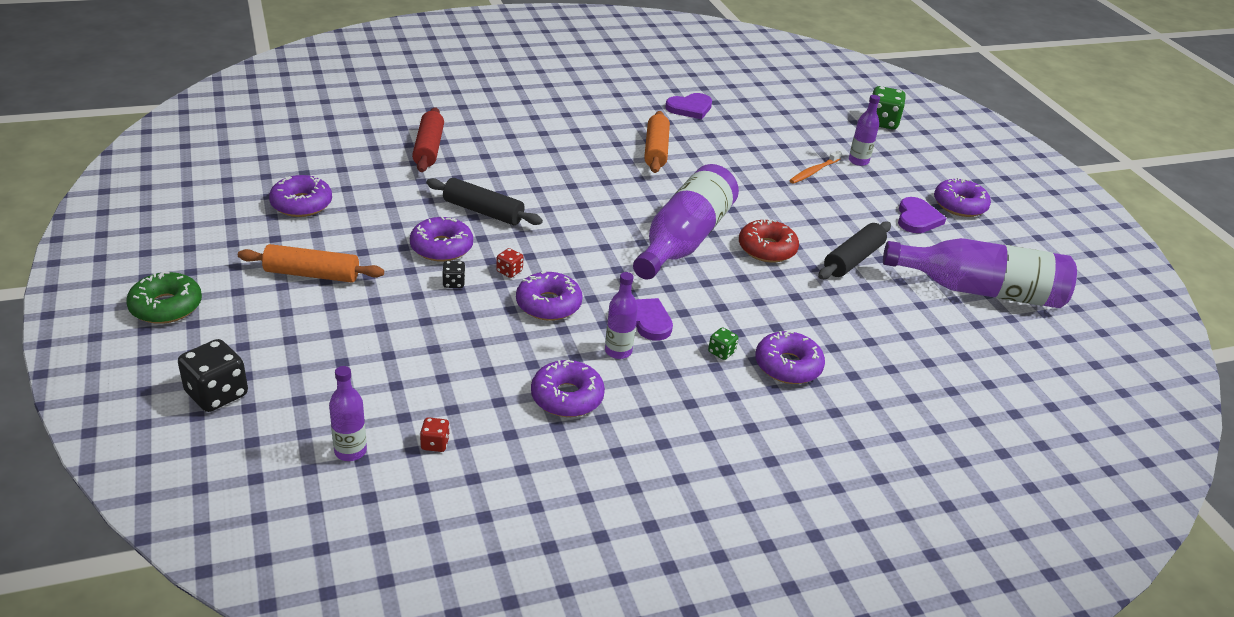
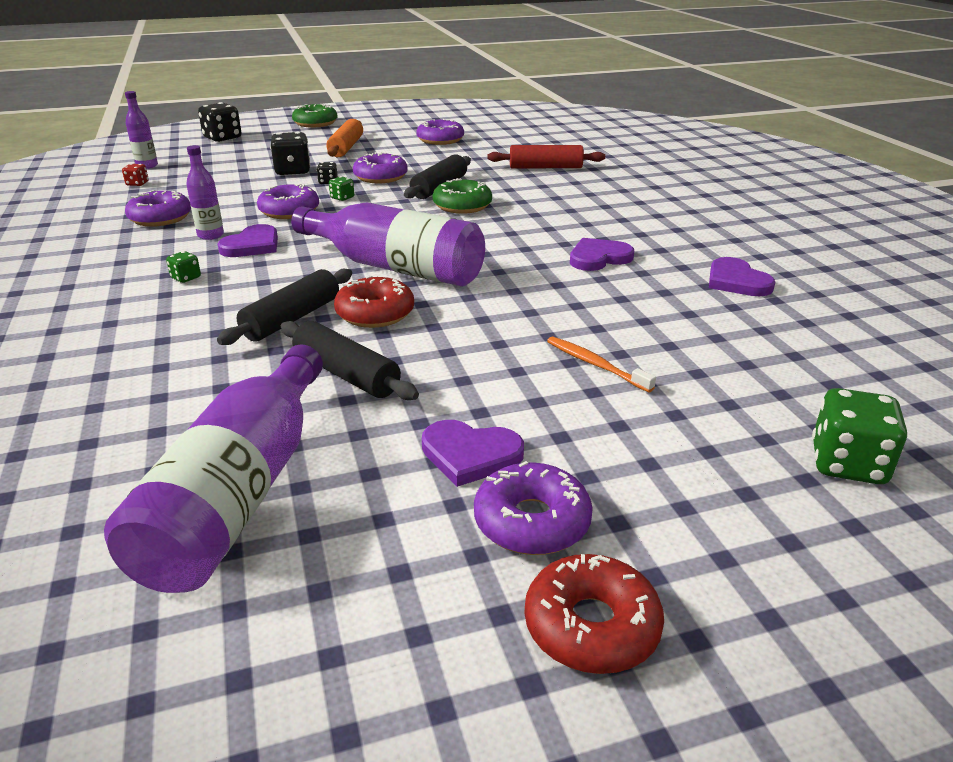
camera: 95 degrees right, 5 degrees down
red dice [496,248,523,278] -> green dice [329,176,354,201]
orange rolling pin [644,111,670,173] -> purple heart [570,238,634,271]
purple donut [755,331,825,384] -> none
purple bottle [849,95,880,166] -> none
none -> black rolling pin [217,269,352,345]
none -> black dice [270,132,310,175]
none -> green donut [433,178,492,214]
none -> red donut [525,554,664,674]

